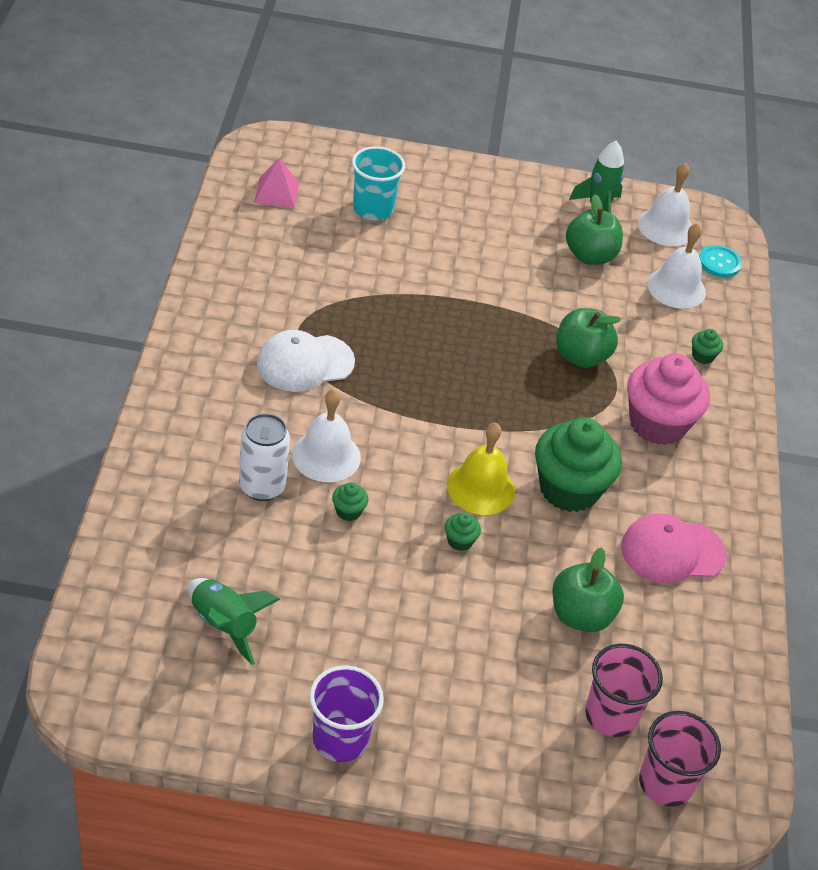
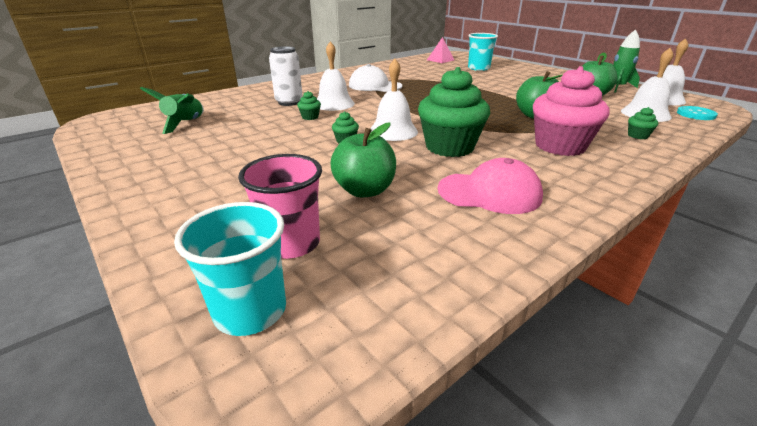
camera: 50 degrees right, 15 degrees down
purple cup [310,665,384,762] -> none
yellow bell [447,422,515,515] -> white bell [370,59,418,141]
pink cap [621,514,727,584] -> pink cap turned 150 degrees clockwise [437,158,543,214]
pink cup [639,711,721,807] -> turquoise cup [174,202,286,336]

